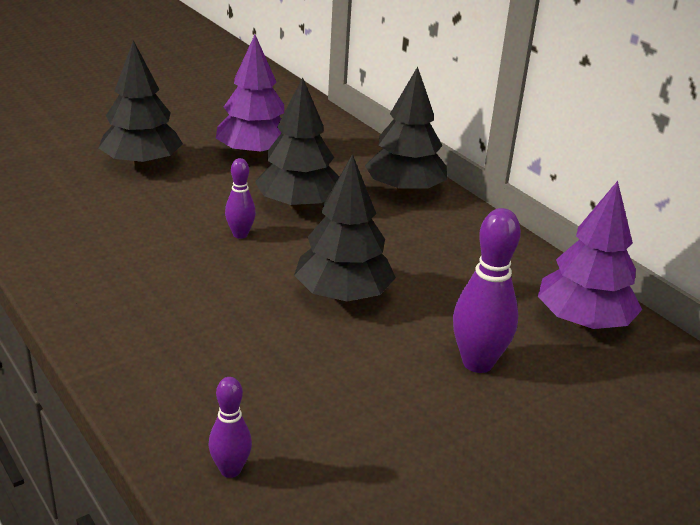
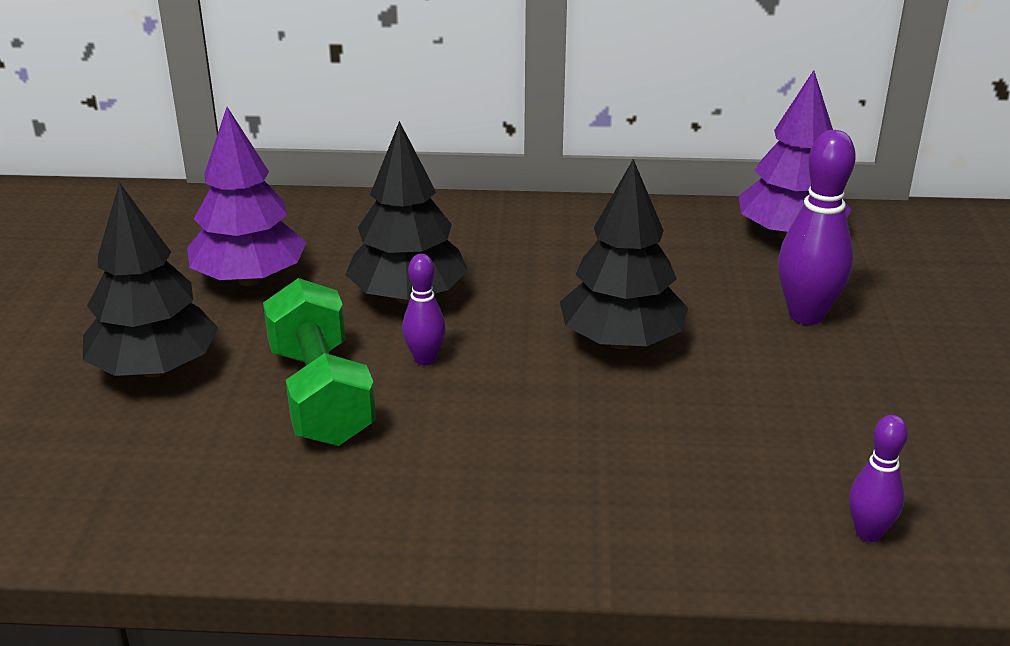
camera: 50 degrees left, 0 degrees up
black tree [365,67,447,195] -> none
none -> green dumbbell [263,278,376,446]

